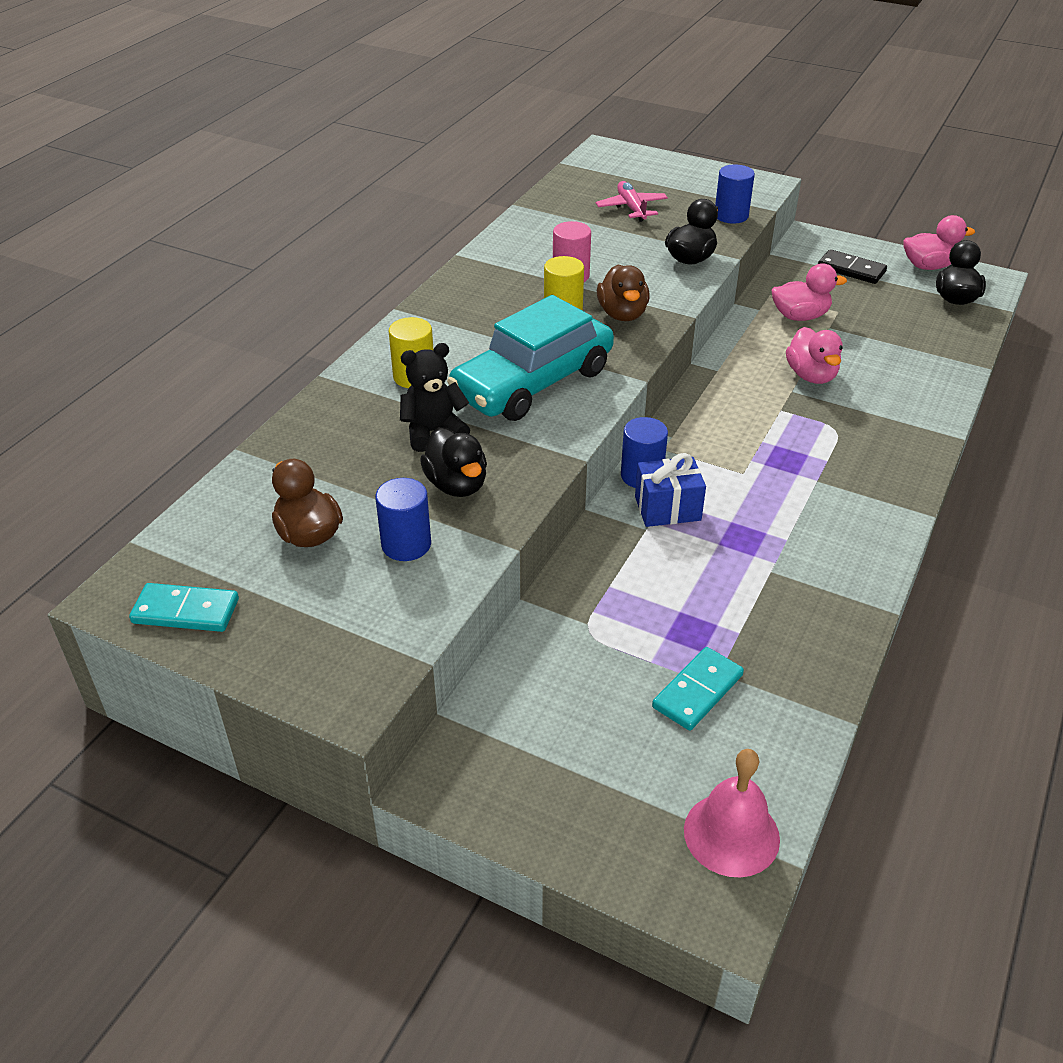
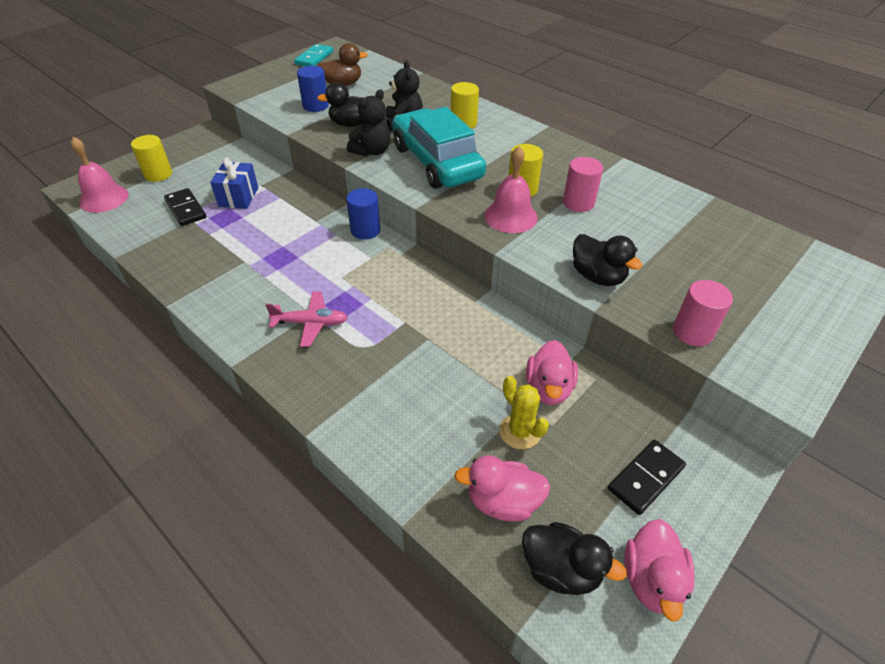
camera: 105 degrees right, 5 degrees up
pink plane [596,181,668,222] -> pink plane moved to [266,291,348,347]
brown duck [597,264,650,321] -> pink bell [484,146,538,233]
blue gift [635,453,706,527] -> blue gift moved to [210,157,258,209]
turquoise domino [652,647,744,731] -> black domino [164,188,206,226]
blue cylinder [715,164,755,224] -> pink cylinder [673,280,733,346]
pink duck [786,327,843,384] -> pink duck moved to [454,455,550,521]
none -> yellow cylinder [131,135,172,182]
none -> black teddy bear [347,89,391,157]
none -> yellow cactus [499,376,549,450]

